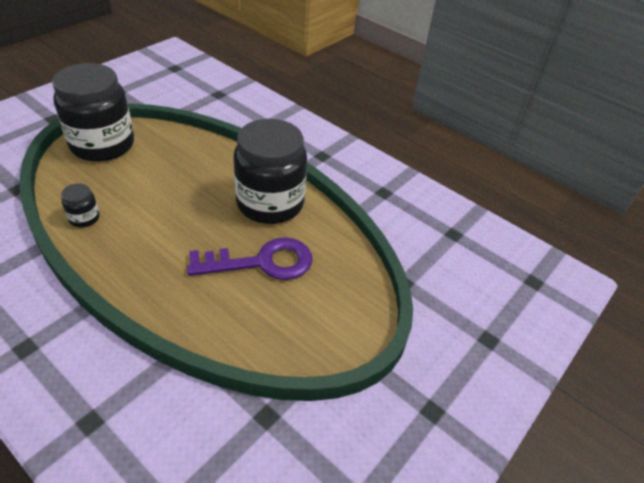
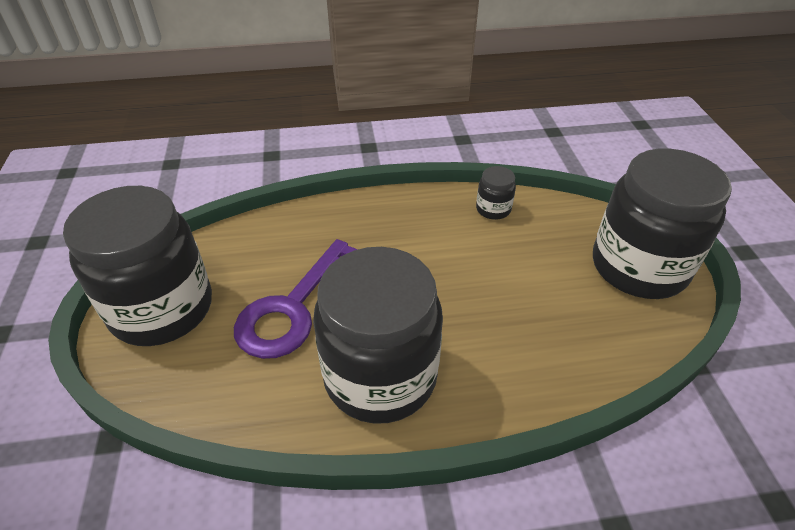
camera: 135 degrees right, 0 degrees up
none -> black jar [63,186,212,346]

